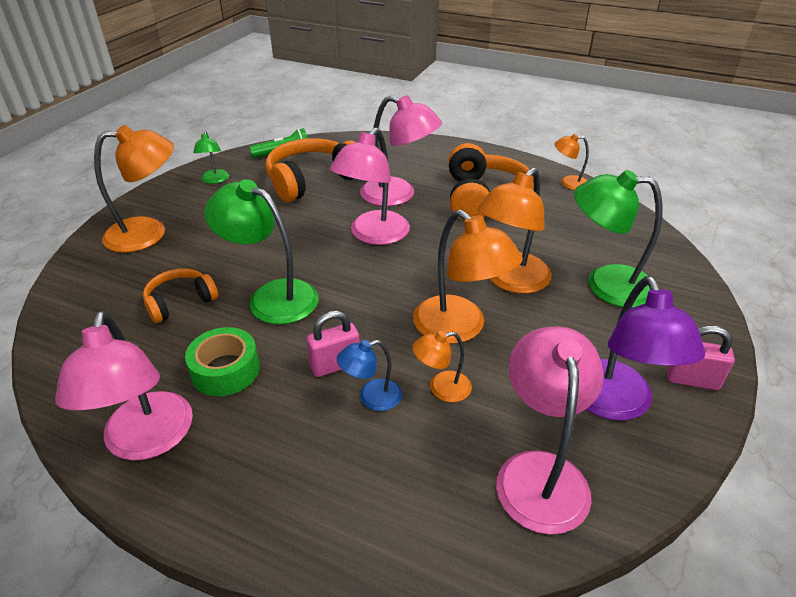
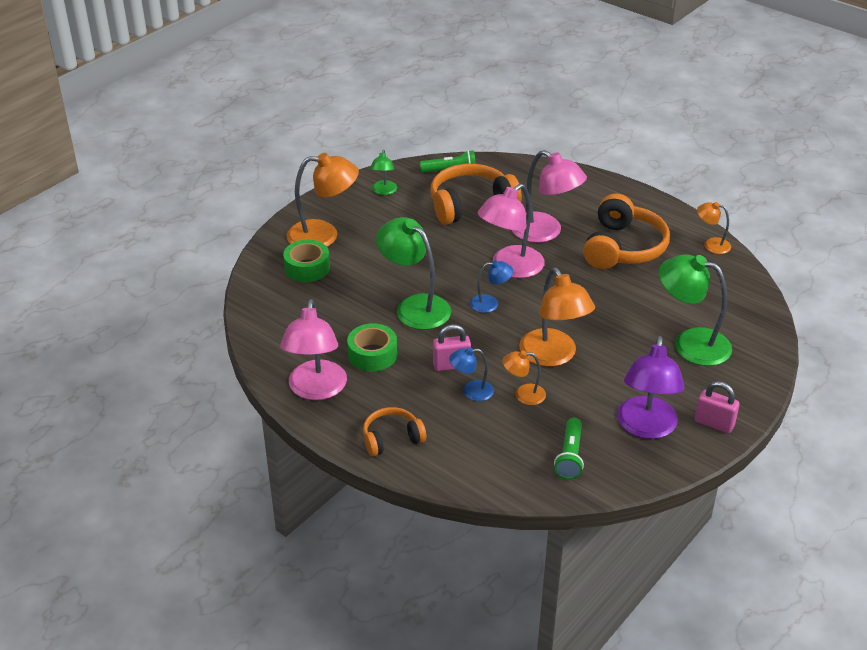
camera: 15 degrees right, 0 degrees up
orange headphones [143,268,218,323] -> orange headphones moved to [363,407,426,456]
orange lamp [477,168,552,294] -> none
pink lamp [496,326,603,534] -> green flashlight [554,418,584,480]
none -> green tape [283,240,330,282]
none -> blue lamp [470,260,513,313]

